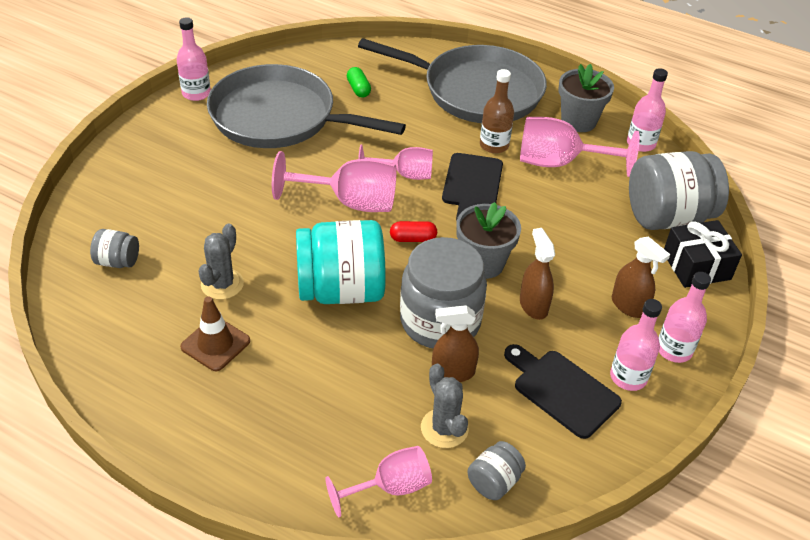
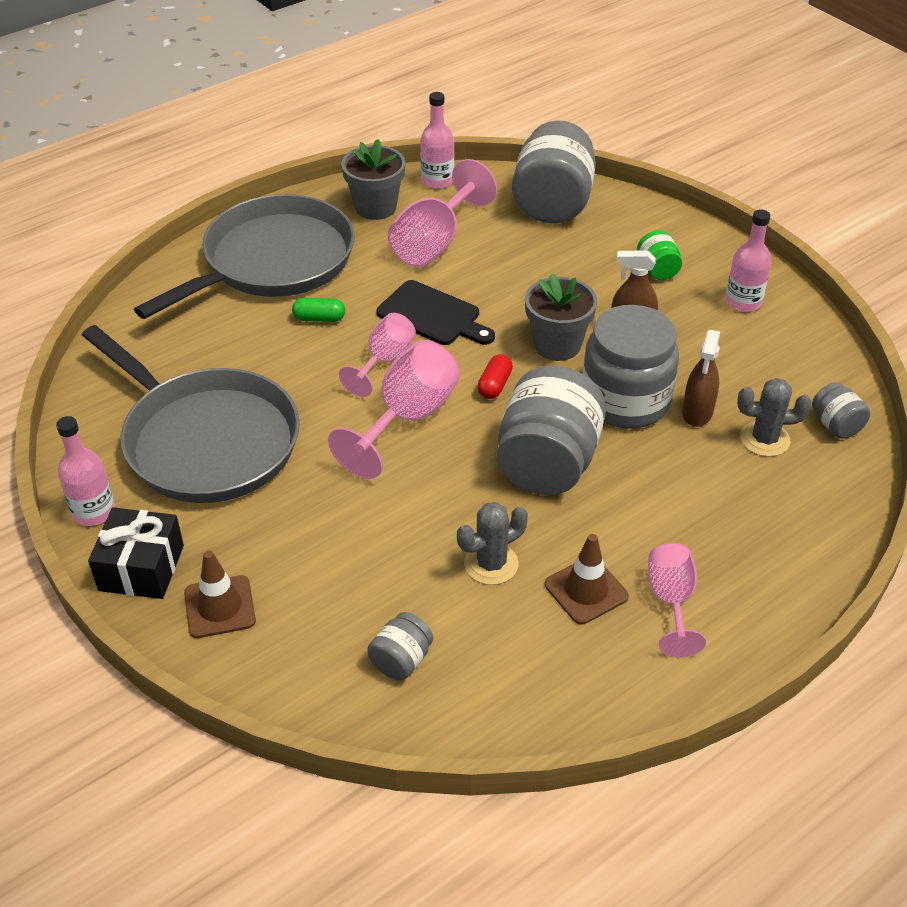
camera: 65 degrees left, 0 degrees up
grey cactus [198,224,244,300] -> grey cactus turned 75 degrees counterclockwise [457,502,528,585]
grey pan [207,64,406,148] -> grey pan turned 90 degrees counterclockwise [82,325,300,503]
turquoise jar [296,220,386,304] -> grey jar [496,366,606,495]
pink goblet [326,446,432,517] -> pink goblet moved to [648,543,706,657]
green capsule [347,67,371,98] -> green capsule moved to [292,298,345,322]
brown bottle [480,69,514,154] -> none
black cutting board [504,344,622,439] -> none
brown spray bottle [612,236,670,318] -> green jar [637,230,682,280]
pink bottle [659,272,711,363] -> none
black gift [664,220,742,288] -> black gift moved to [88,507,184,599]
none -> brown traffic cone [184,551,256,638]

